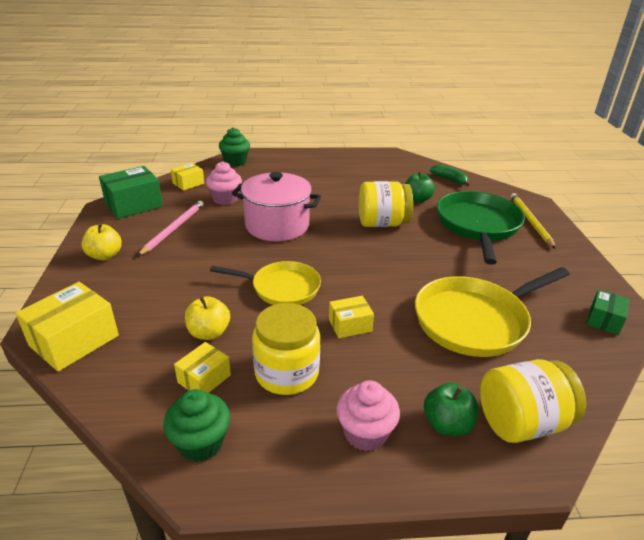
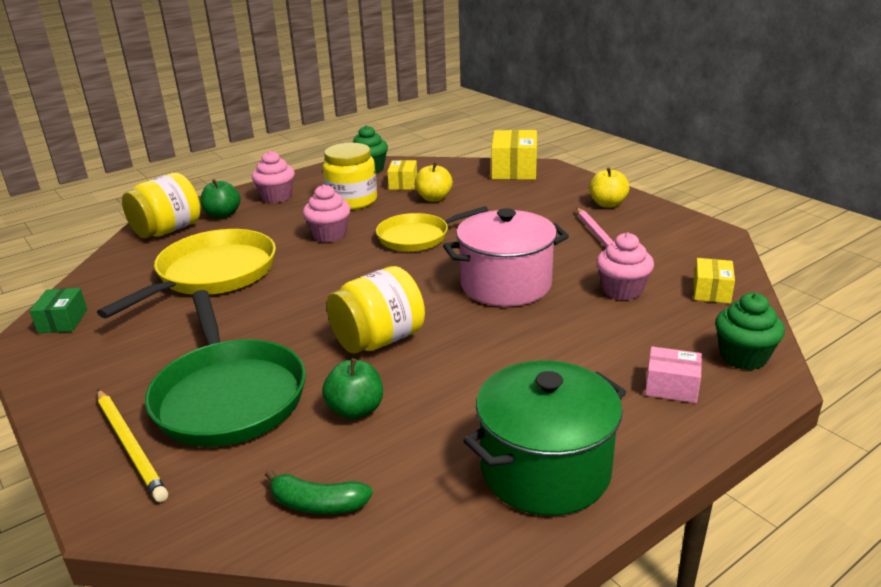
camera: 150 degrees right, 5 degrees down
green box [99,166,163,219] -> none
yellow box [329,296,374,338] -> pink cupcake [303,184,351,243]
none -> green pot [463,360,626,516]
none -> pink box [645,347,702,403]

